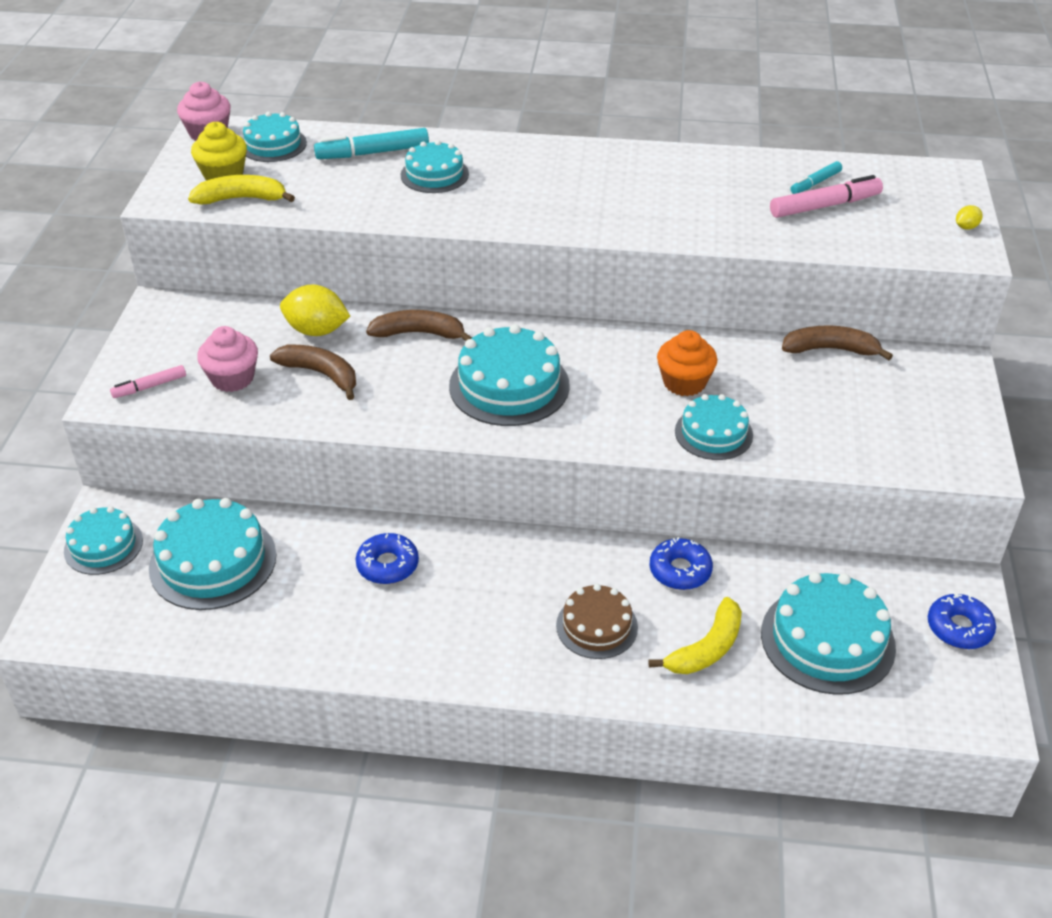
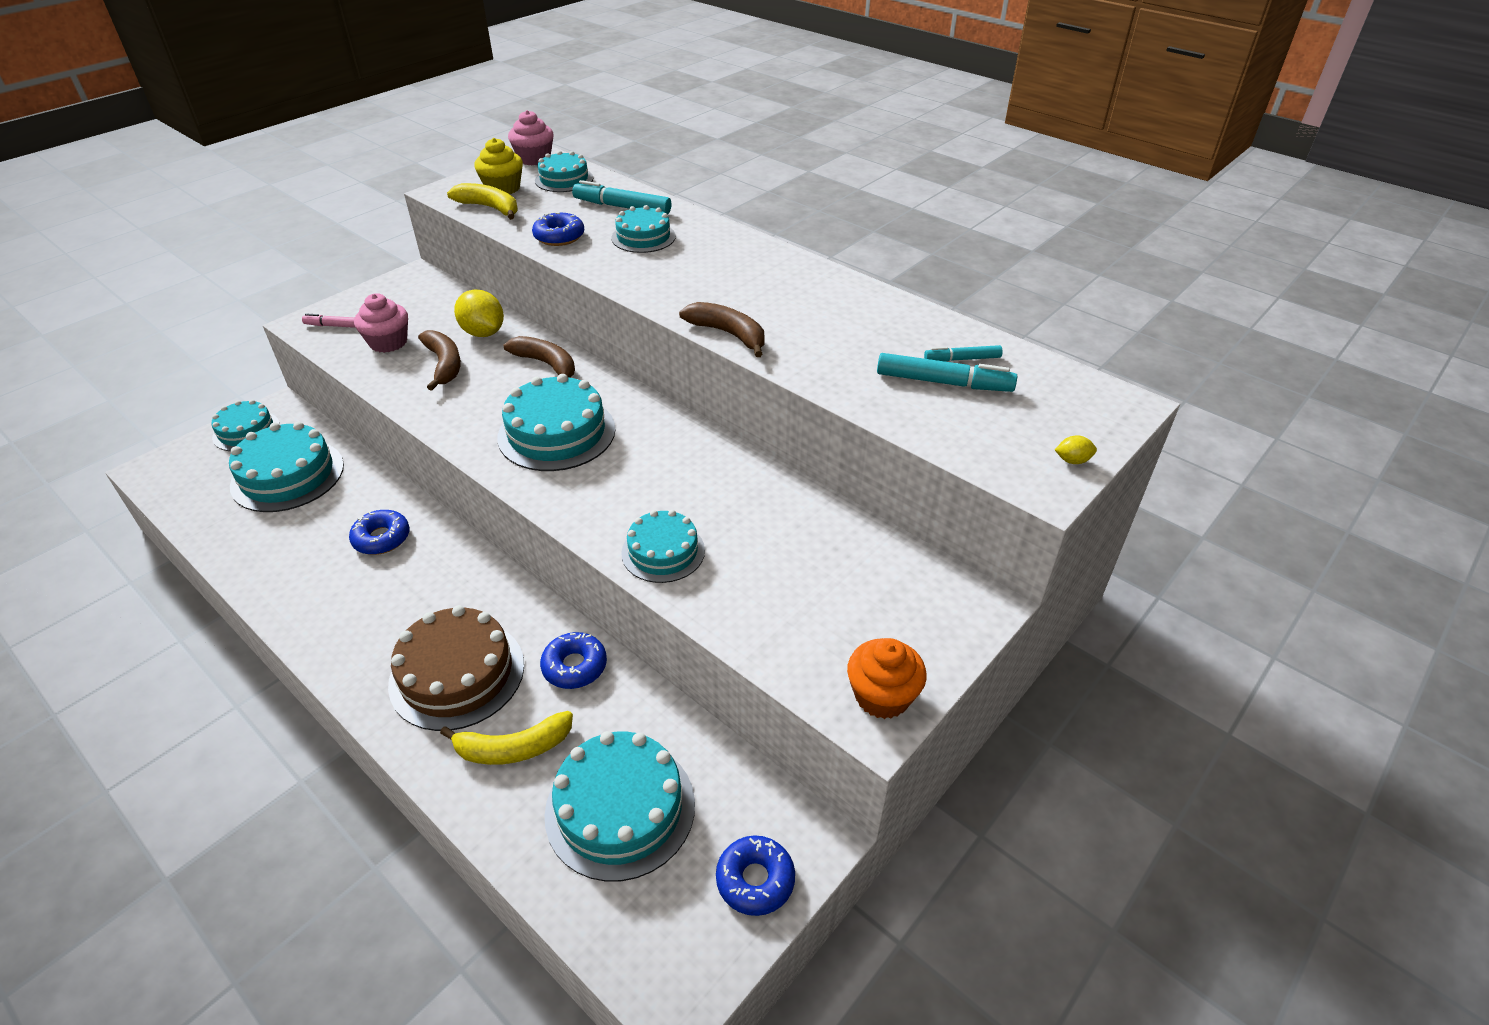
camera: 35 degrees right, 0 degrees up
brown cake [556,584,638,659] -> brown cake [388,605,524,731], size x1.61
orange cupcake [657,330,717,396] -> orange cupcake moved to [847,638,927,719]
pink marker [770,175,883,218] -> turquoise marker [877,353,1017,392]
brown banana [782,326,893,360] -> brown banana moved to [679,302,765,357]
none -> blue donut [532,211,584,246]

